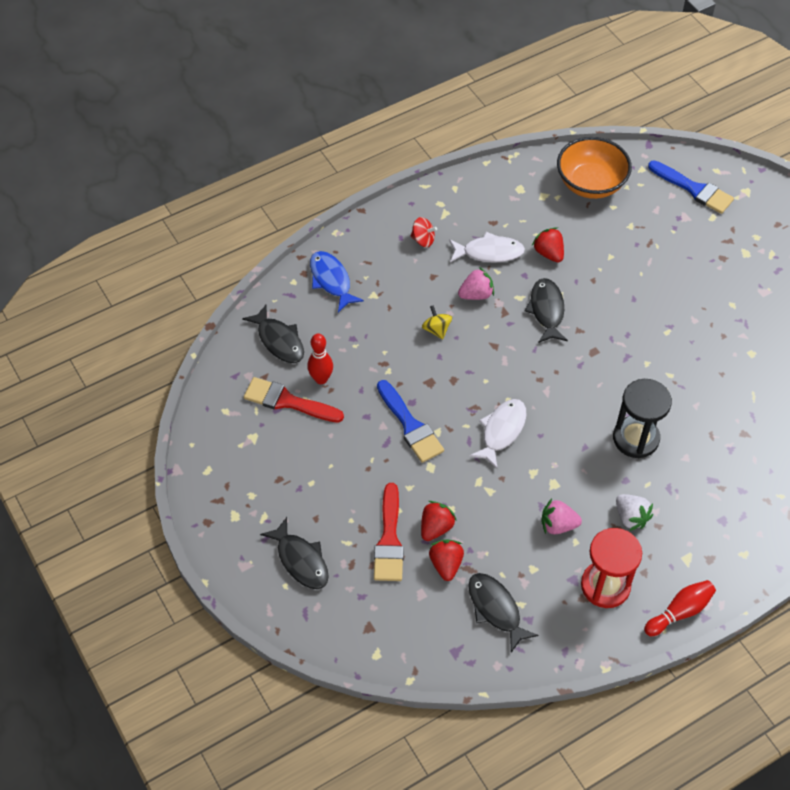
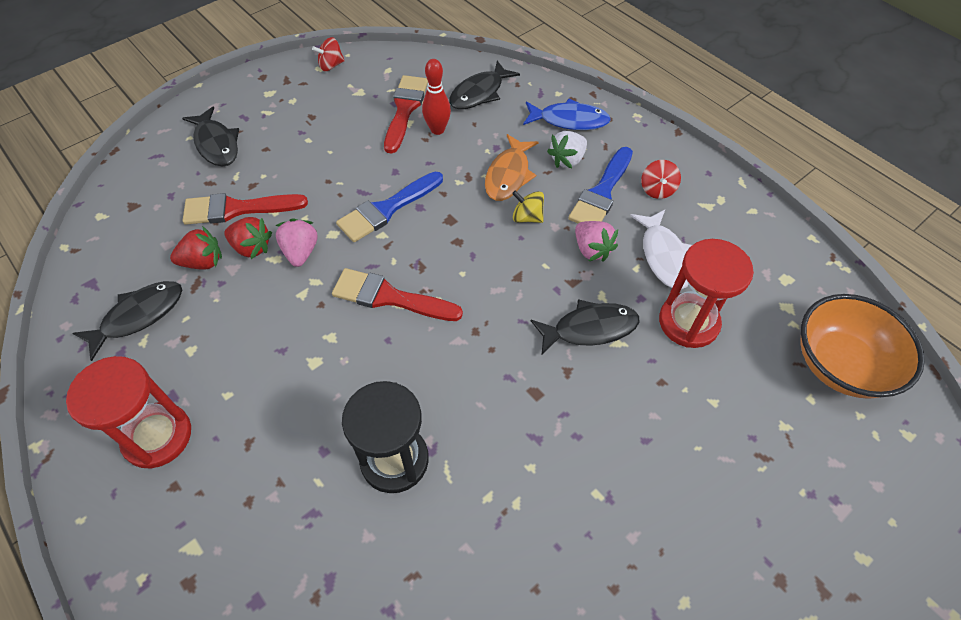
camera: 80 degrees right, 0 degrees up
black fish [260,517,329,589] -> black fish turned 75 degrees counterclockwise [182,107,239,167]
blue fish [310,251,364,312] -> blue fish turned 45 degrees clockwise [523,99,611,130]
yellow spinning top [422,305,452,339] -> yellow spinning top turned 120 degrees counterclockwise [512,190,544,223]
white fish [469,399,527,469] -> red brush [332,268,463,321]
red strawberry [532,227,564,262] -> red hourglass [659,239,754,348]
pink strawberry [541,499,582,534] -> pink strawberry moved to [275,219,318,267]
white strawberry [616,494,653,531] -> white strawberry moved to [547,131,587,168]
red bowling pin [644,580,716,636] -> none
blue brush [648,160,734,214] -> blue brush moved to [568,147,633,223]
none -> red spinning top [312,37,345,71]
none -> orange fish [485,134,539,201]

